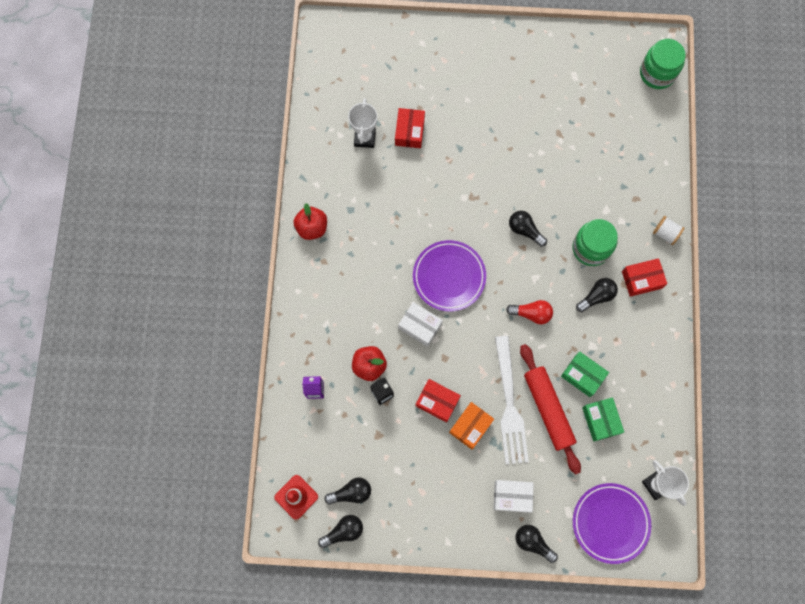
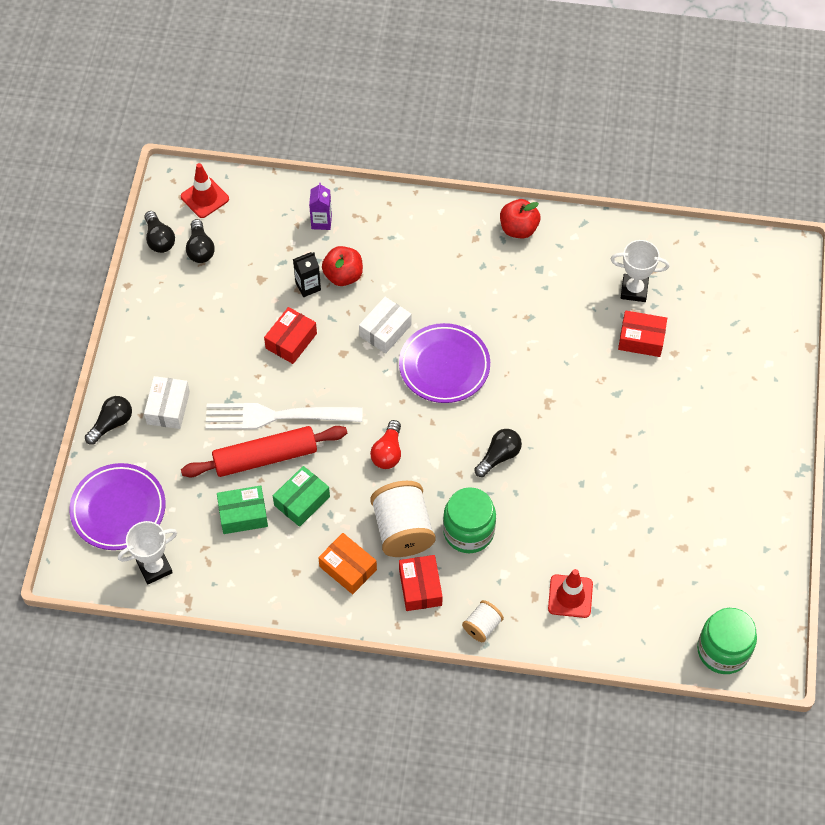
camera: 95 degrees right, 15 degrees down
orange box [449,402,494,449] -> orange box moved to [318,533,377,594]
black light bulb [576,278,618,312] -> white spool [370,481,436,557]
none -> red traffic cone [548,569,593,618]

